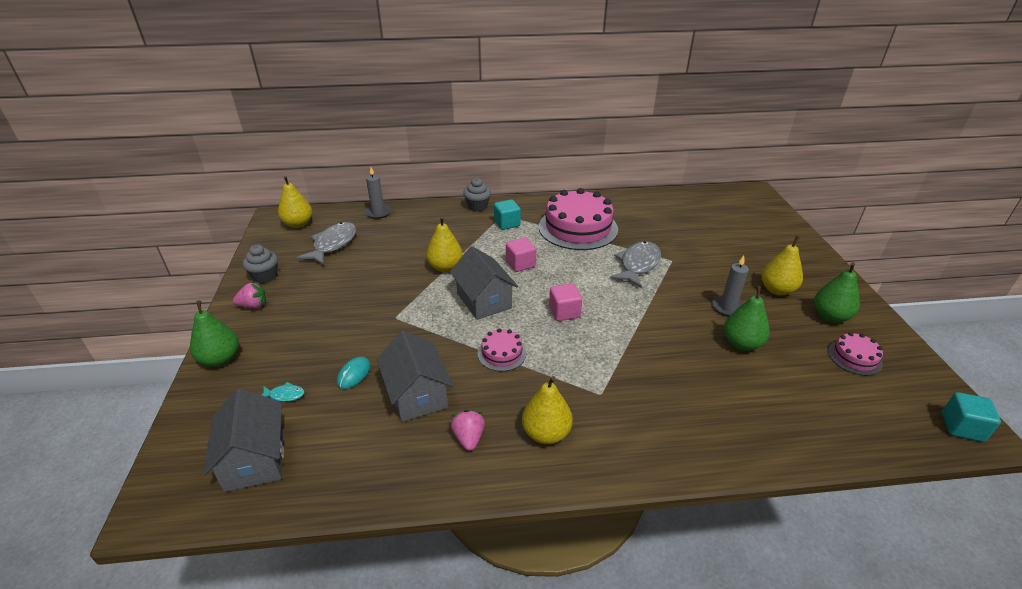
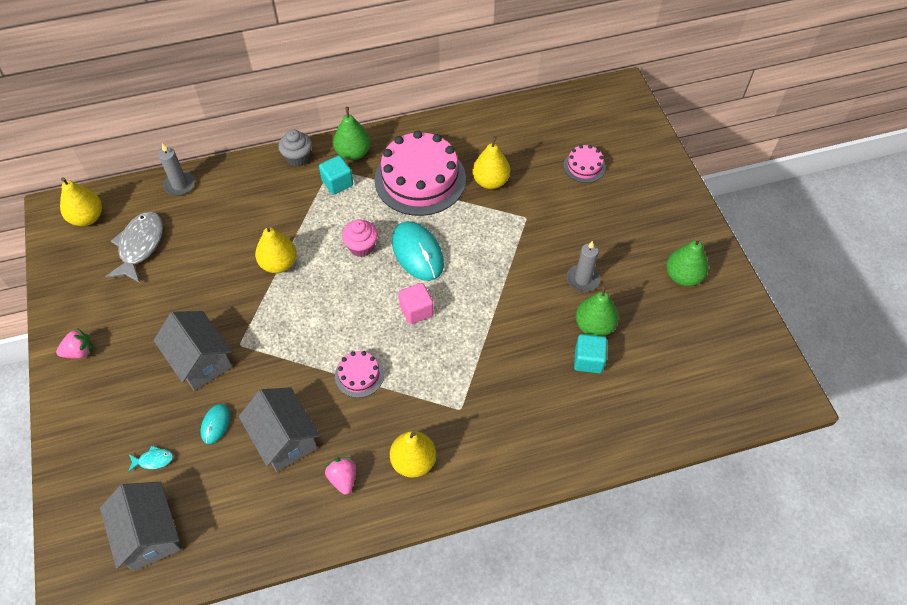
camera: 10 degrees left, 20 degrees up
green pear [190,301,239,367] -> green pear moved to [333,107,370,160]
grey cupcake [243,245,278,283] -> none
grey house [450,246,518,320] -> grey house moved to [154,311,232,390]
pink cube [506,237,536,272] -> pink cupcake [342,219,378,257]
grey fish [610,241,661,288] -> none
yellow pear [761,236,803,296] -> yellow pear moved to [472,136,510,189]
pink cake [828,332,883,376] -> pink cake moved to [564,145,606,183]
turquoise cube [942,392,1001,442] -> turquoise cube moved to [574,334,607,373]
none -> turquoise mouse [392,221,444,281]

